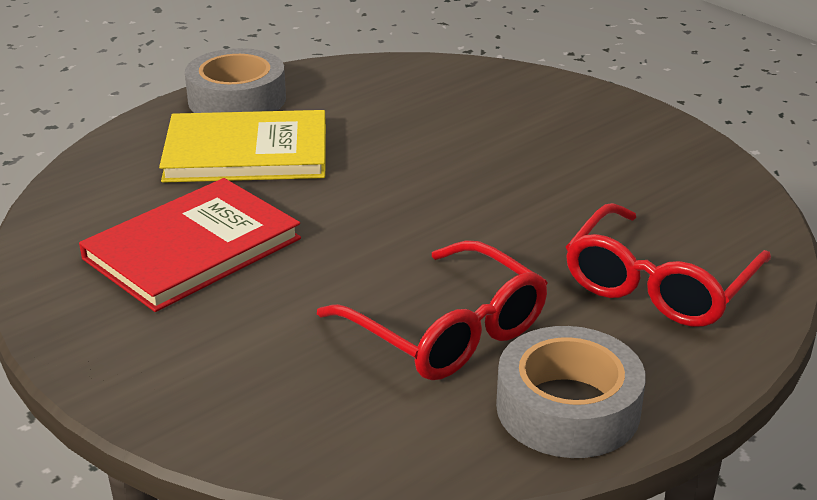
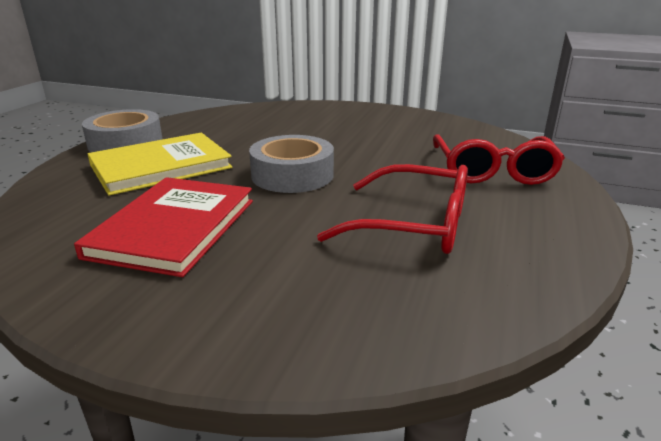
camera: 30 degrees left, 5 degrees down
grey tape [496,326,646,458] -> grey tape moved to [249,135,334,193]

